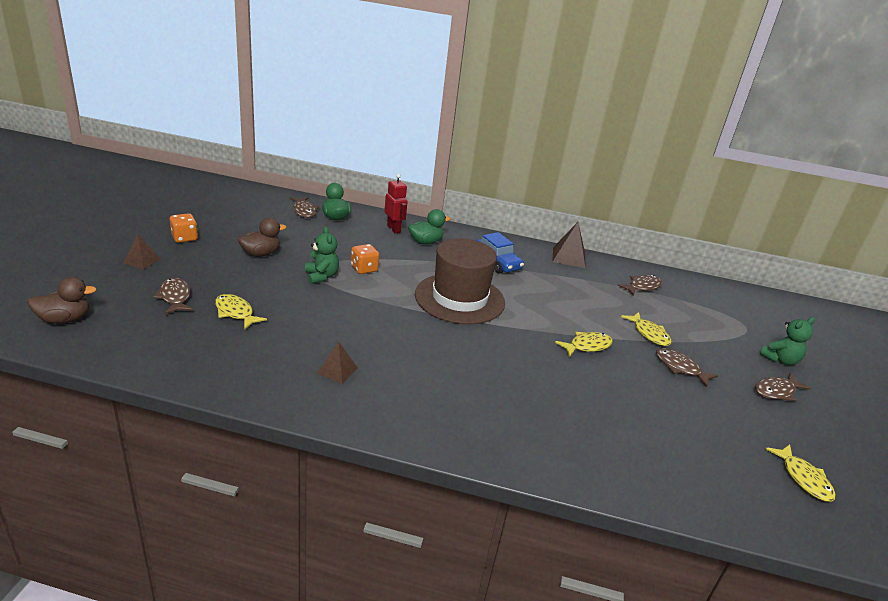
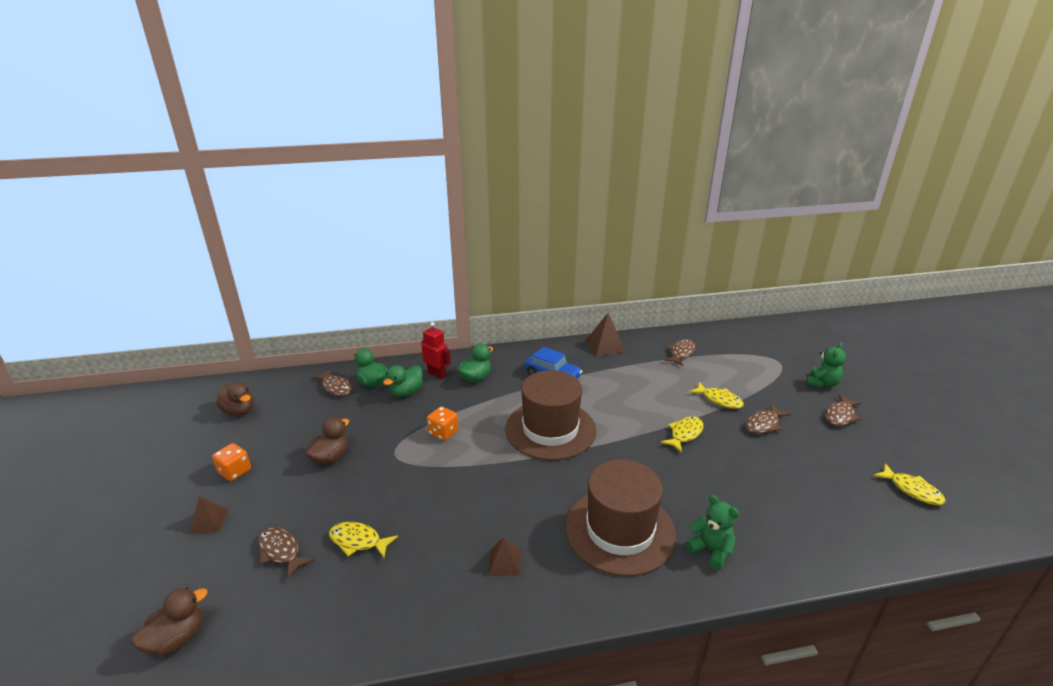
camera: 20 degrees left, 0 degrees up
green teddy bear [305,227,339,284] -> green teddy bear moved to [685,495,740,570]
brown fish [656,348,718,387] -> brown fish turned 60 degrees counterclockwise [746,404,791,434]
none -> brown duck [216,382,254,416]
none -> green duck [383,365,423,397]
none -> brown hat [565,459,676,577]

